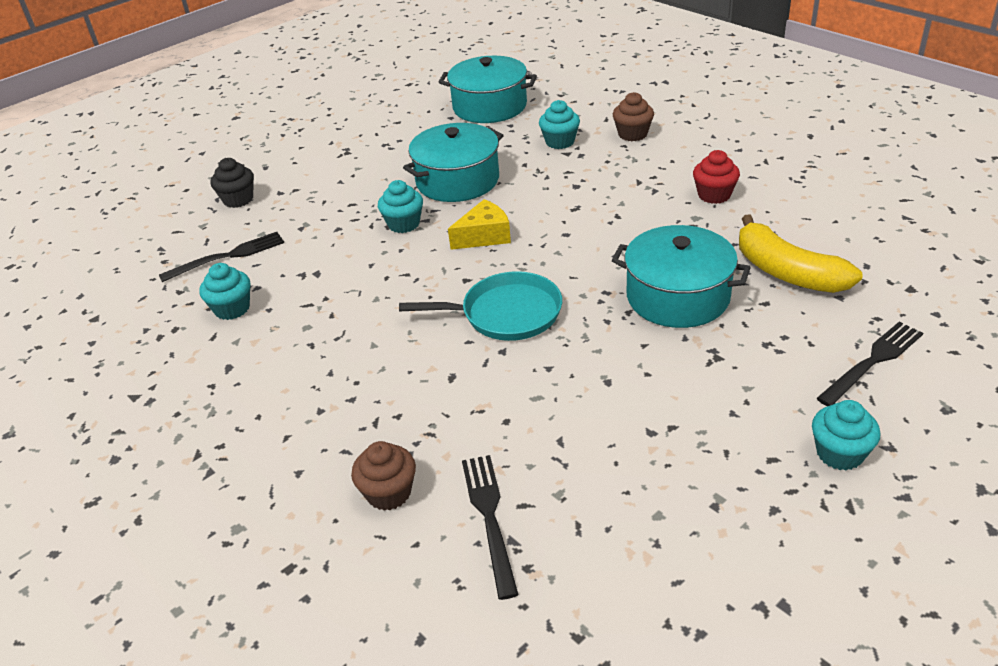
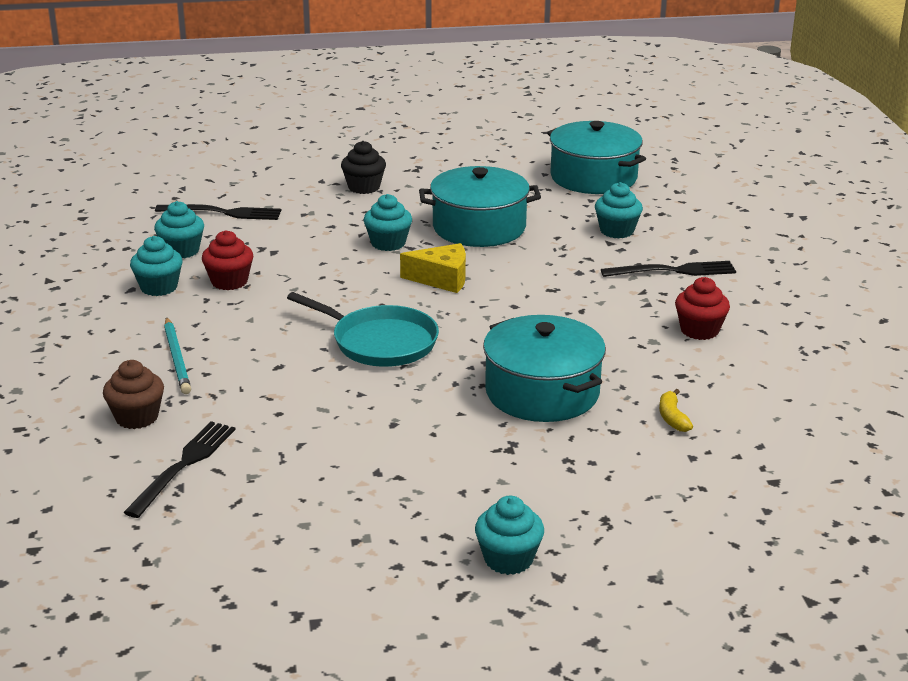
camera: 30 degrees right, 10 degrees down
black cupcake [211,158,254,208] -> black cupcake moved to [341,141,386,194]
brown cupcake [613,92,654,141] -> none
yellow banana [739,215,863,293] -> yellow banana [659,389,693,432], size x0.42
black fork [816,321,923,406] -> black fork moved to [601,261,736,277]
none -> turquoise cupcake [130,236,182,296]
none -> turquoise pencil [164,317,191,394]
none -> red cupcake [202,230,253,290]

